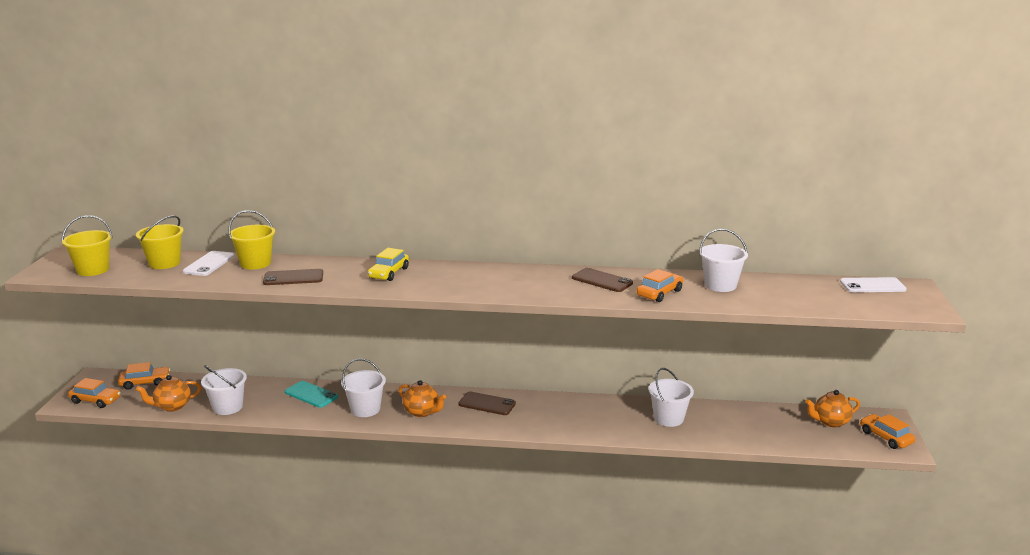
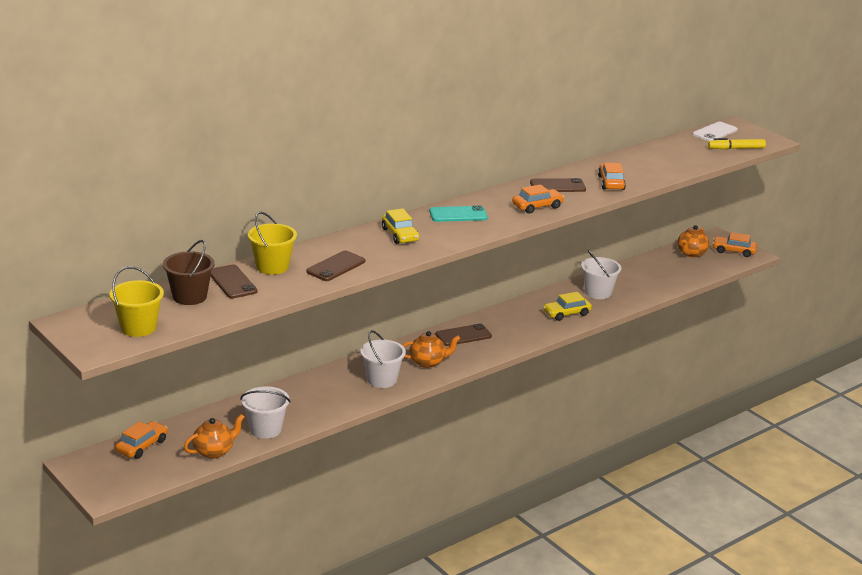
camera: 45 degrees left, 5 degrees up
orange car [68,378,121,408] -> orange car moved to [512,184,564,214]
yellow bucket [136,216,184,269] -> brown bucket [163,240,215,305]
orange teapot [136,375,201,412] -> orange teapot turned 150 degrees counterclockwise [184,414,244,459]
white phone [183,251,235,276] -> brown phone [211,264,257,298]
turquoise phone [285,381,338,408] -> turquoise phone moved to [429,205,488,222]
white bucket [699,228,748,292] -> none
none -> yellow car [543,292,592,321]
none -> yellow marker [708,138,766,150]

